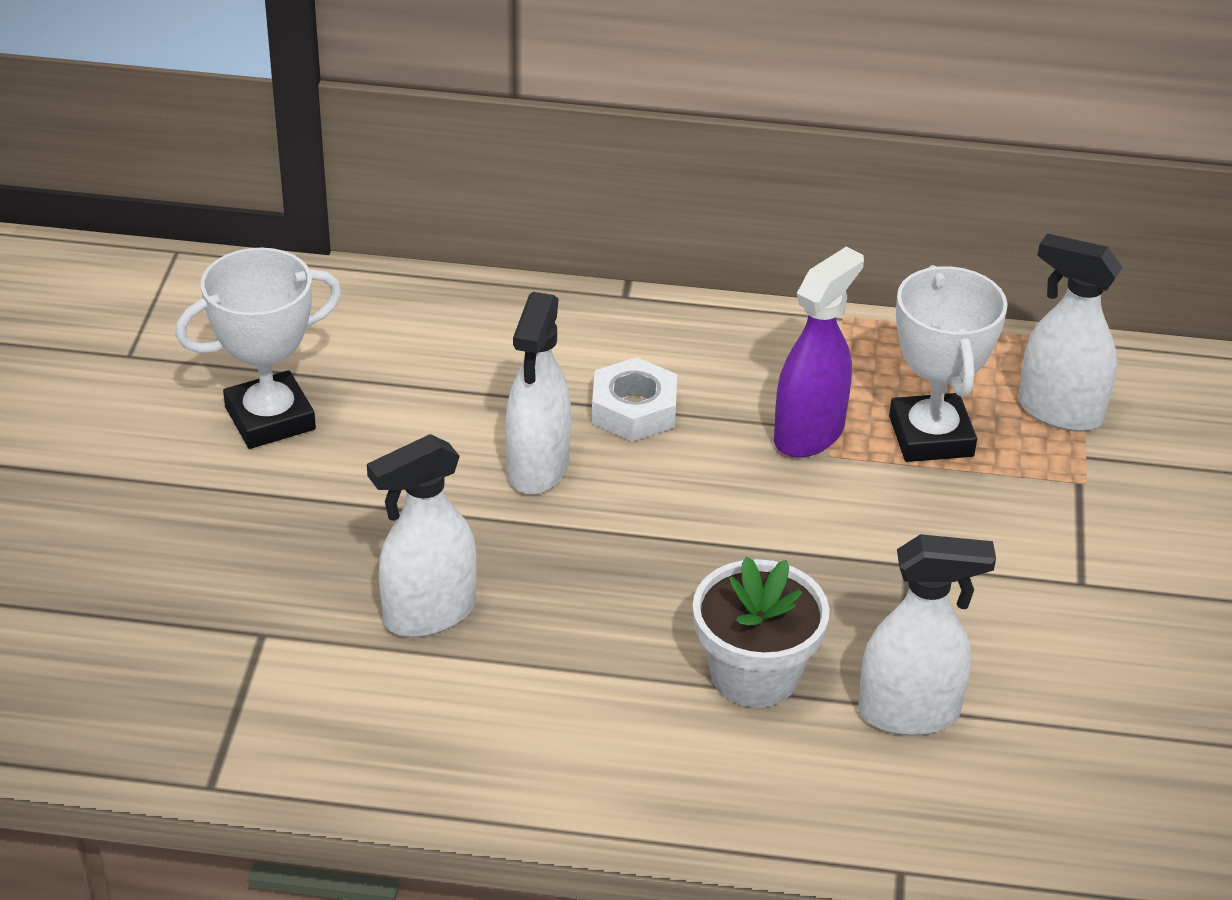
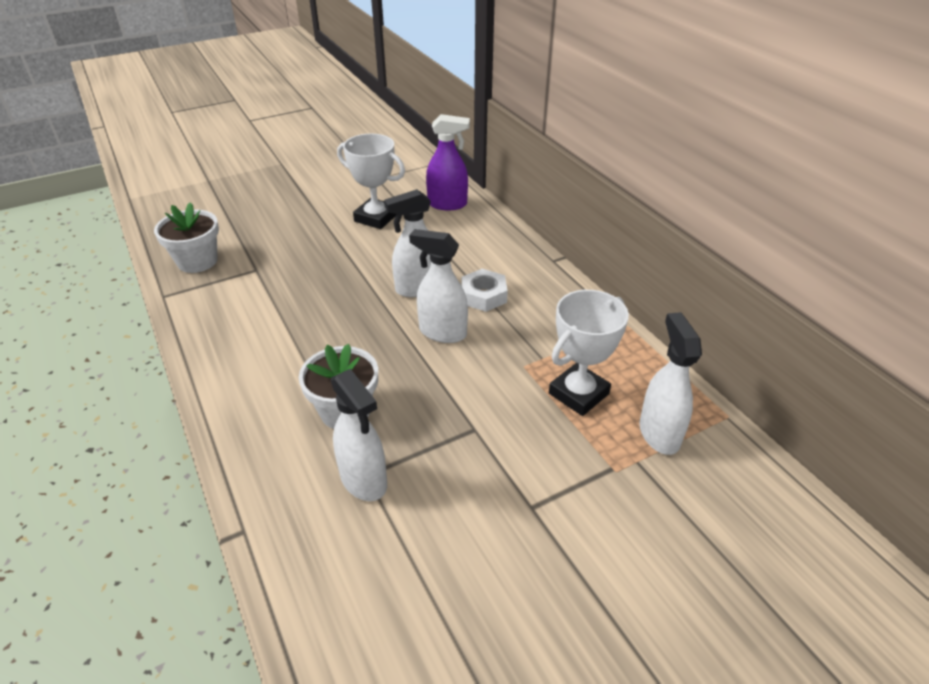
camera: 55 degrees right, 0 degrees up
white spray bottle [367,434,476,637] -> white spray bottle moved to [409,229,468,343]
purple spray bottle [774,247,864,458] -> purple spray bottle moved to [426,114,470,210]
none -> white flower pot [154,202,219,273]

